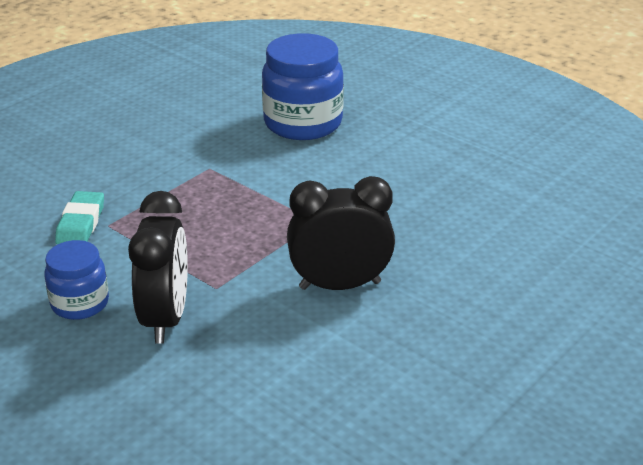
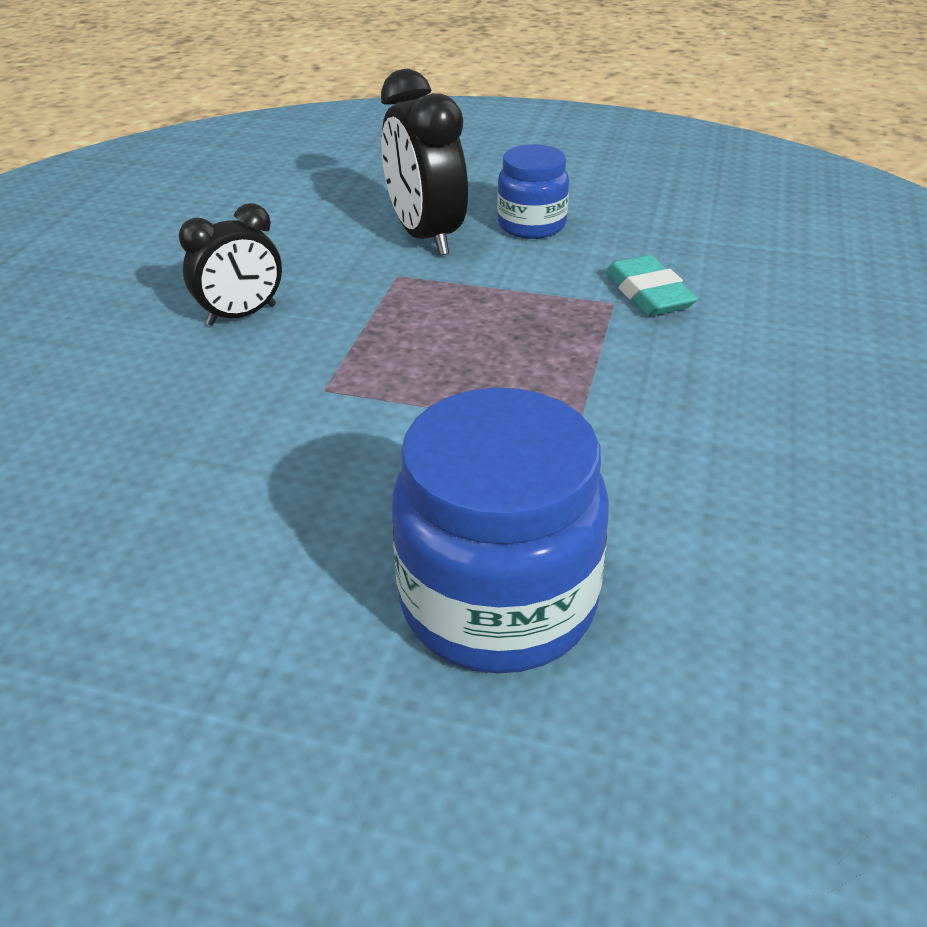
camera: 155 degrees right, 5 degrees up
black clock [287,176,395,290] -> black clock [179,203,282,326], size x0.65

